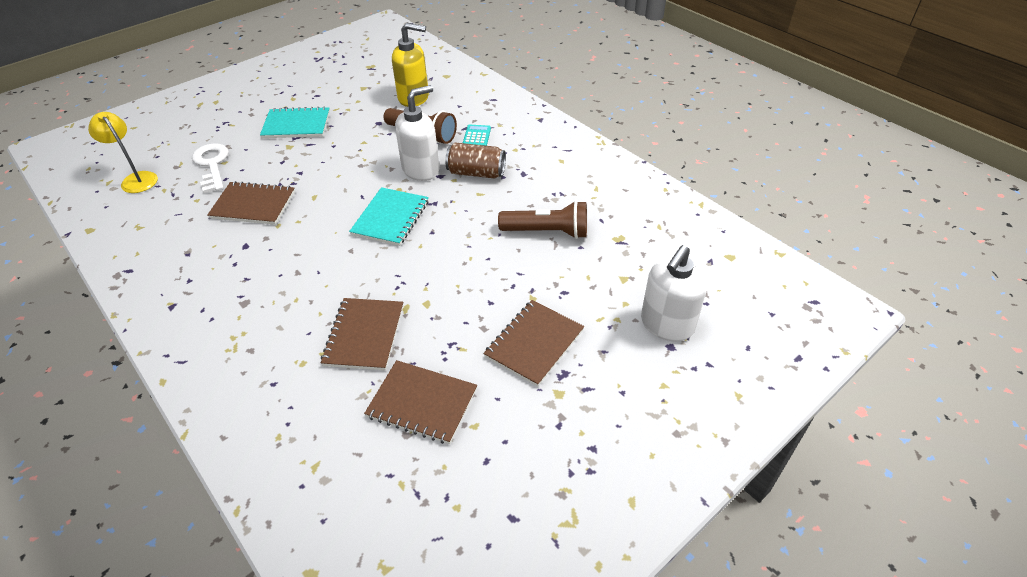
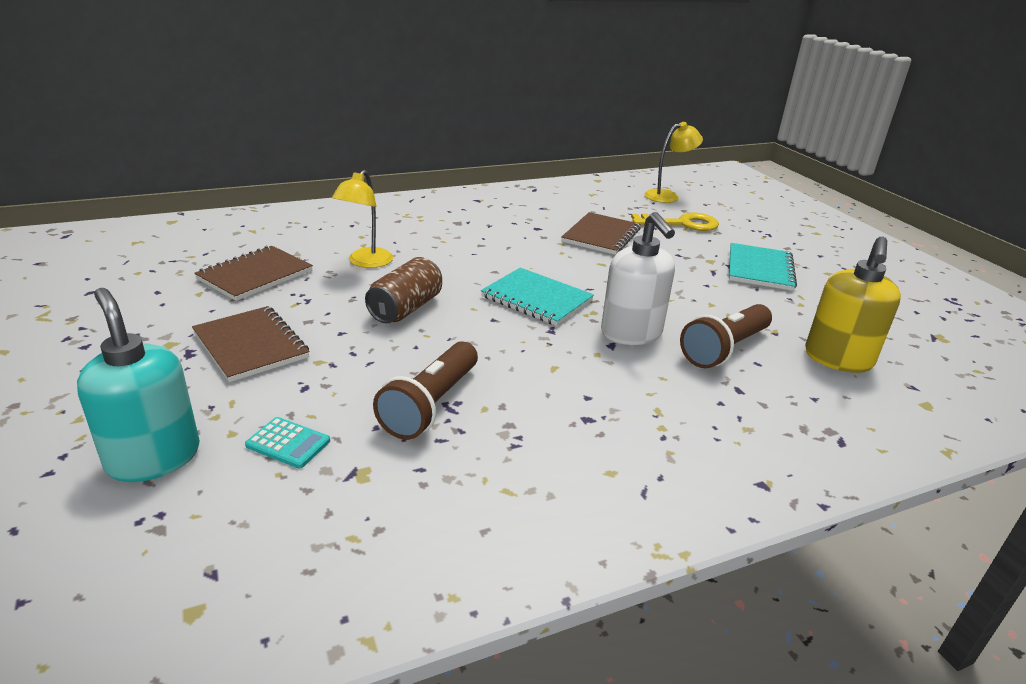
camera: 105 degrees right, 15 degrees down
white key [192,143,229,193] -> yellow key [631,213,719,231]
brown notebook [321,298,403,370] -> yellow lamp [332,170,393,268]
brown can [445,142,506,179] -> brown can moved to [365,257,442,324]
turquoise calculator [463,125,491,146] -> turquoise calculator moved to [245,417,330,468]
white soap dispenser [641,245,707,341] -> turquoise soap dispenser [77,288,200,482]

